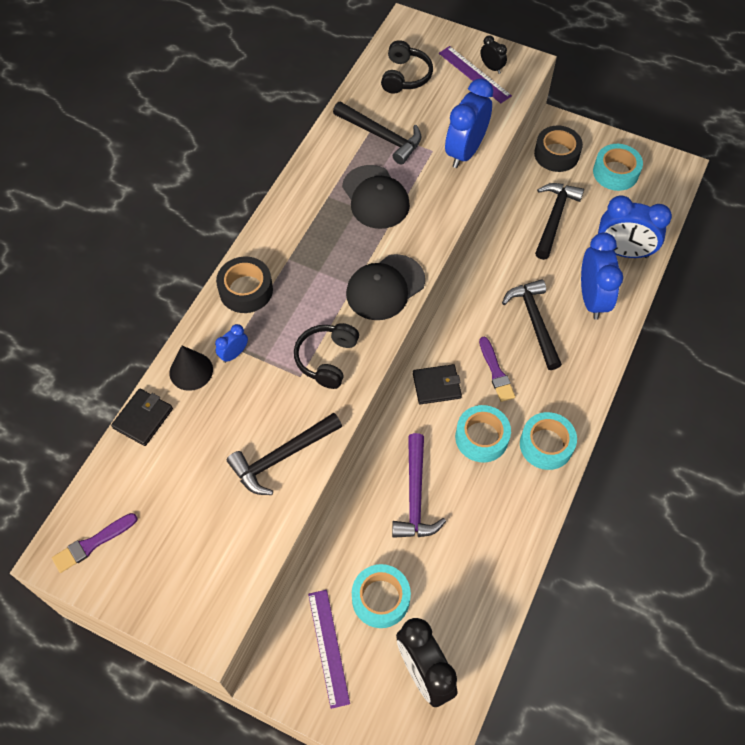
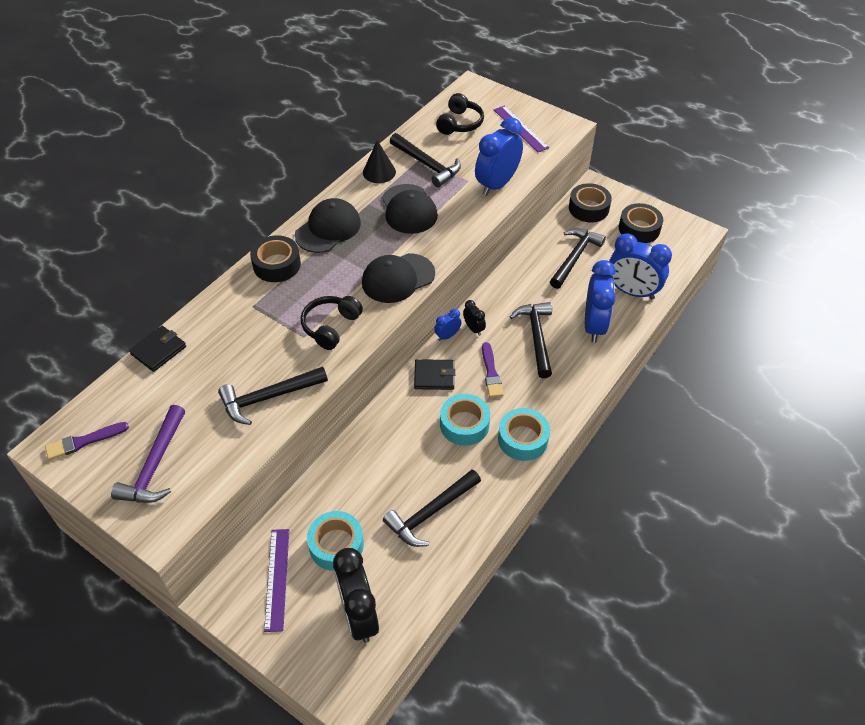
camera: 10 degrees right, 10 degrees down
black cone [169,346,213,391] -> black cone moved to [363,140,396,183]
blue clock [215,324,248,363] -> blue clock moved to [434,309,461,341]
purple hammer [392,433,446,538] -> purple hammer moved to [111,405,185,503]
black clock [480,35,507,74] -> black clock moved to [463,300,486,336]
turquoise tape [593,144,643,191] -> black tape [619,203,663,243]
none -> black cap [295,198,361,253]
none -> black hammer [383,469,481,547]

